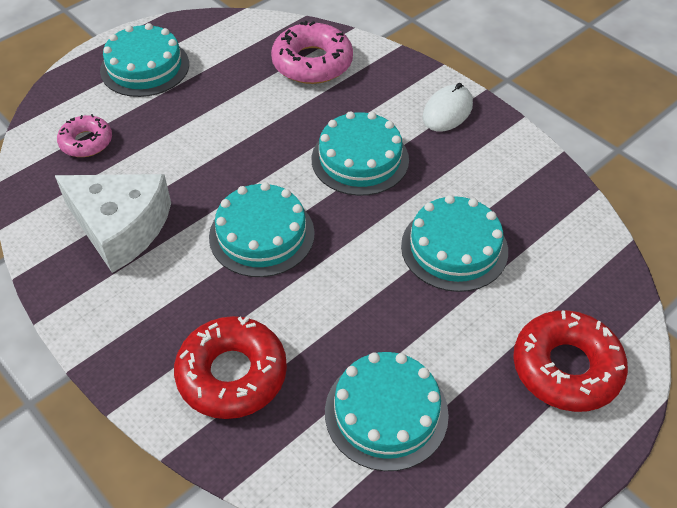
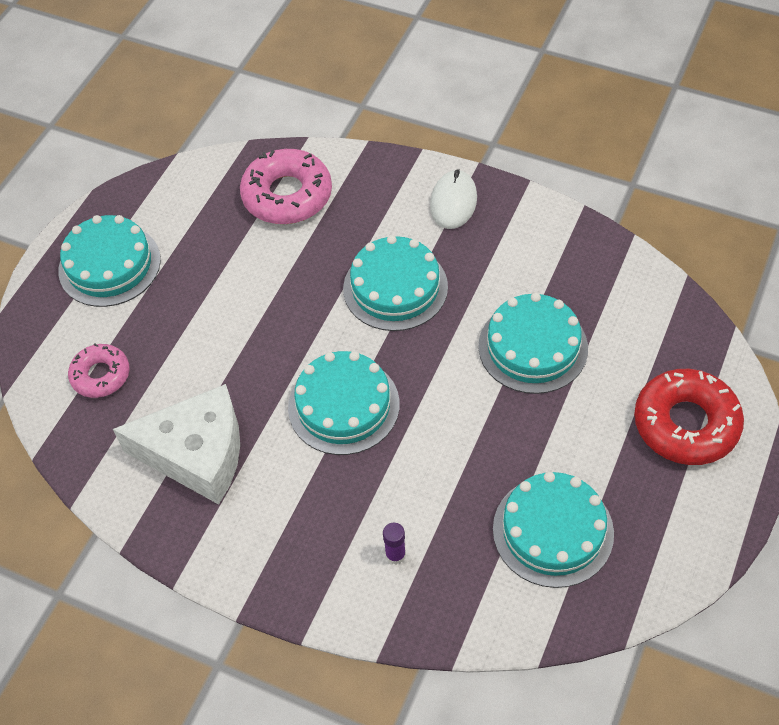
camera: 20 degrees left, 5 degrees up
red donut [174,316,287,419] -> purple glue stick [383,523,406,564]

